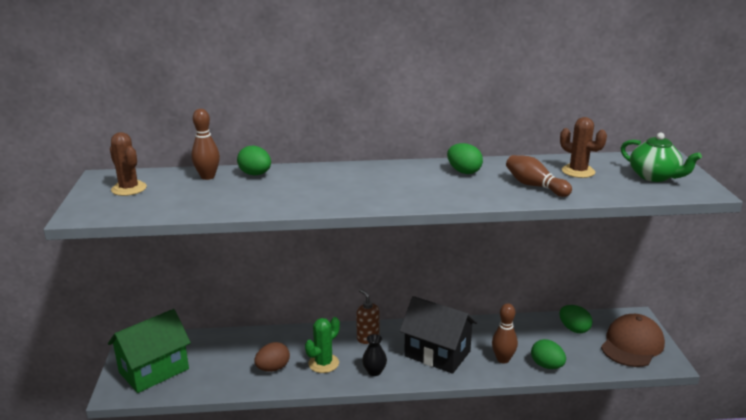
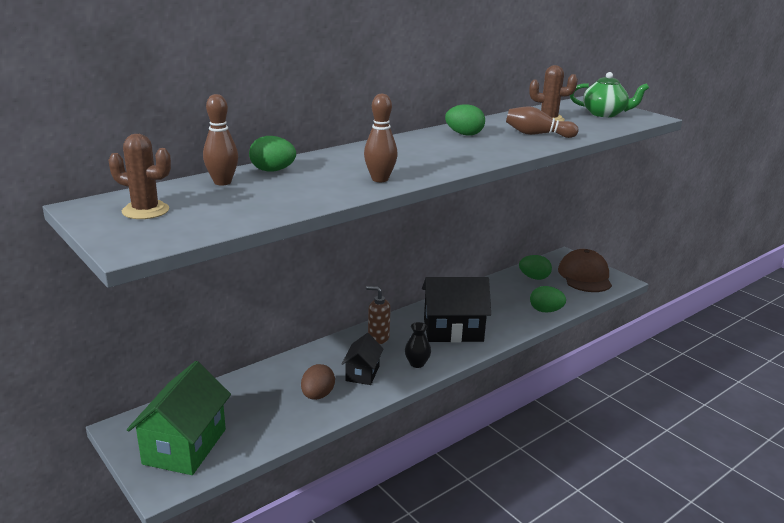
camera: 35 degrees left, 0 degrees up
green cactus [305,317,340,373] -> black house [342,333,384,385]
brown bowling pin [492,303,518,364] -> brown bowling pin moved to [364,94,398,182]

